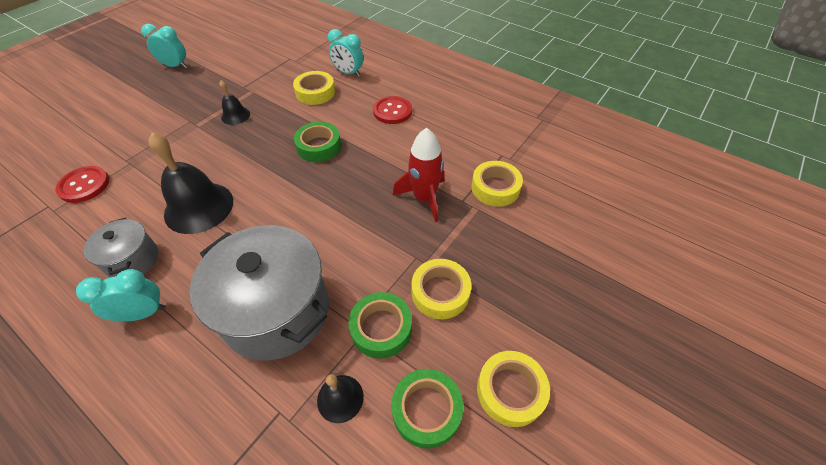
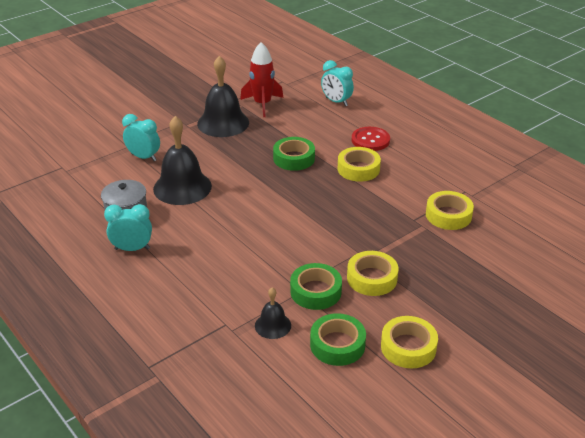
camera: 15 degrees right, 15 degrees down
red button [55,166,109,203] -> none
turquoise clock [141,24,187,68] -> turquoise clock moved to [122,114,160,161]
grey pot [190,225,329,361] -> none
black bell [219,80,250,125] -> black bell [197,56,249,137], size x1.95
yellow tape [293,71,335,105] -> yellow tape moved to [338,147,381,182]
red rocket [393,128,445,222] -> red rocket moved to [240,42,283,117]

